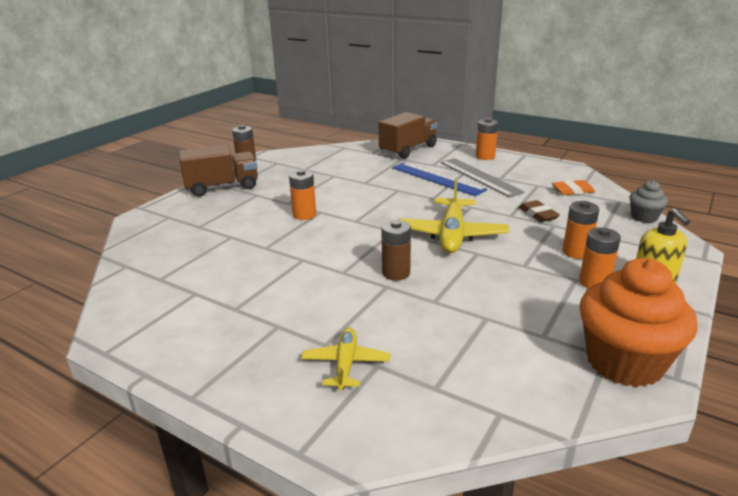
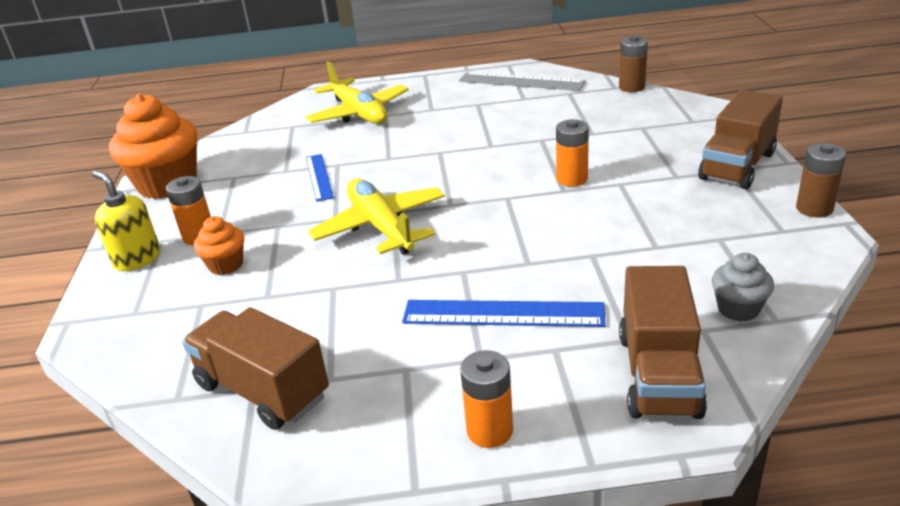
camera: 145 degrees right, 5 degrees up
yellow plane [301,327,390,391] -> yellow plane [305,61,409,124], size x1.72
brown battery [381,220,411,280] -> brown battery moved to [619,35,648,92]
grey ruler [441,158,525,197] -> grey ruler moved to [459,72,586,91]
brown eraser [519,200,560,222] -> none
orange eraser [552,180,595,195] -> brown truck [182,307,329,430]
orange battery [563,201,599,259] -> orange cupcake [194,216,244,275]
grey cupcake [629,180,668,223] -> grey cupcake moved to [712,253,774,322]
none -> blue ruler [306,154,334,202]

